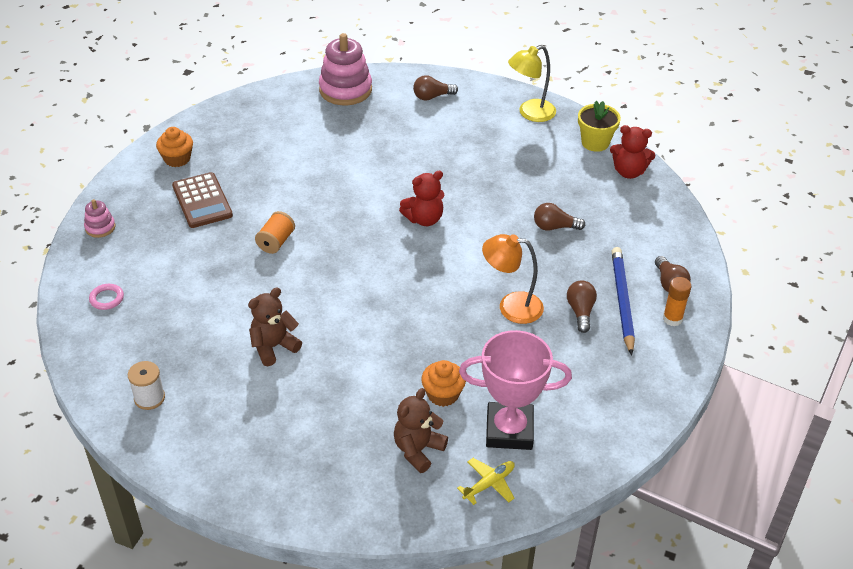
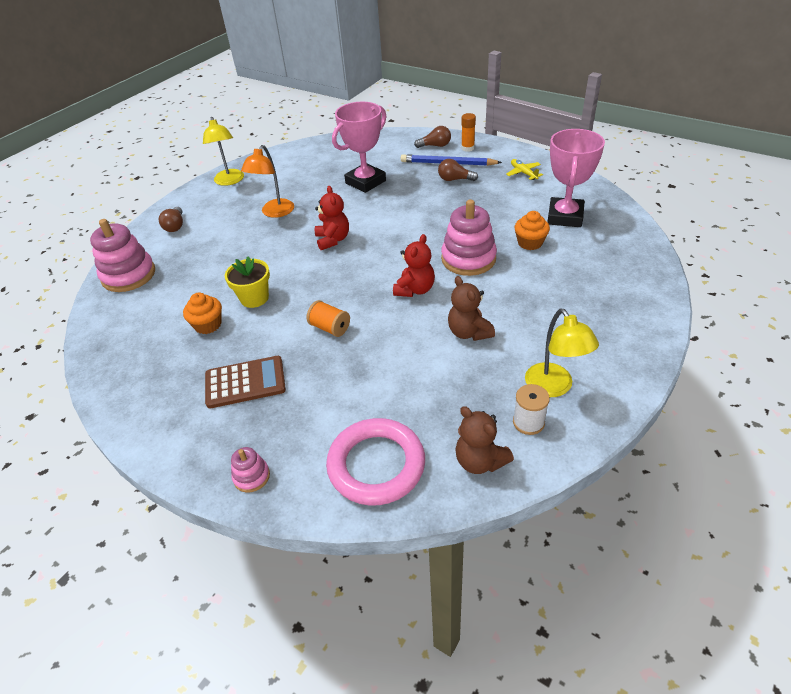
camera: 75 degrees left, 0 degrees up
pink ring [89,284,124,310] -> pink ring [326,418,425,506], size x2.48
orange cupcake [156,127,193,167] -> orange cupcake moved to [183,293,222,334]
brown teddy bear [394,388,448,473] -> brown teddy bear moved to [455,406,514,474]
yellow plane [457,458,515,505] -> yellow plane moved to [506,159,543,180]
orange lamp [482,234,544,324] -> orange lamp moved to [241,145,294,218]
brown light bulb [534,203,585,231] -> pink trophy [332,102,386,193]
yellow flower pot [578,101,621,152] -> yellow flower pot moved to [225,256,270,308]
red teddy bear [610,125,655,179] -> red teddy bear moved to [393,234,435,297]
none -> pink stacking toy [441,199,497,276]
none -> yellow lamp [525,309,599,397]

